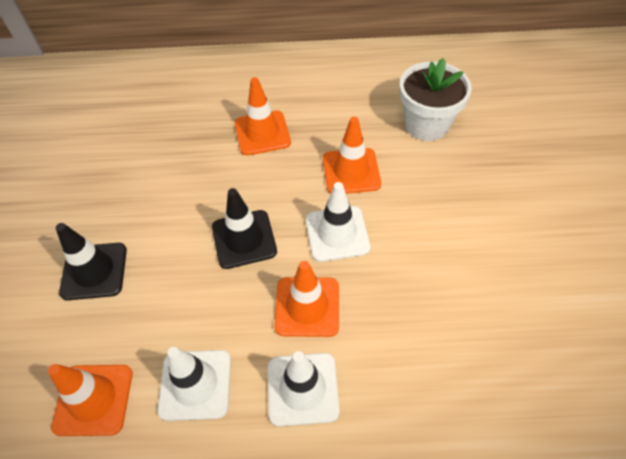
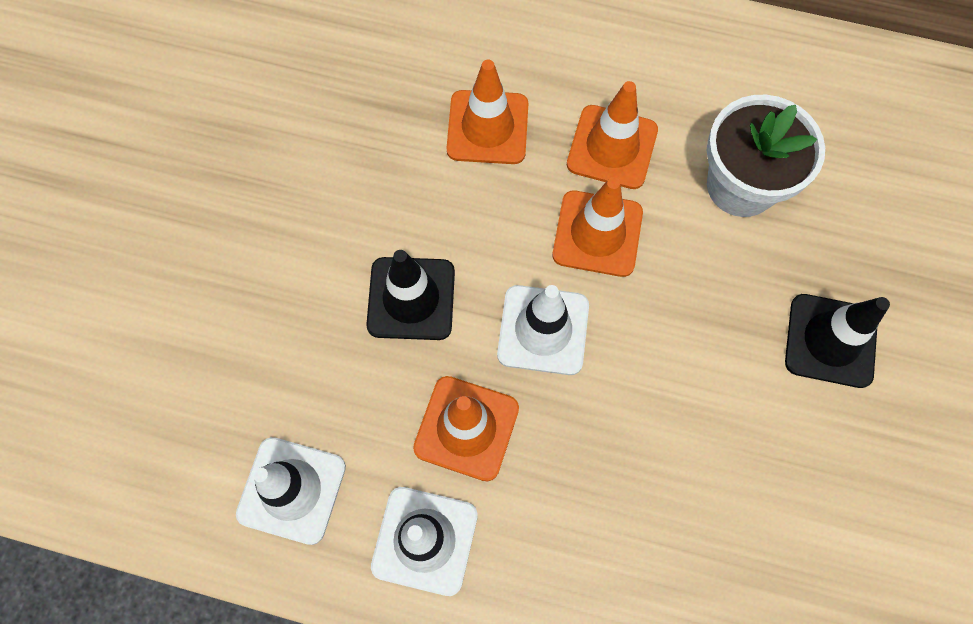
camera: 15 degrees right, 15 degrees up
orange traffic cone [48,364,132,436] -> orange traffic cone moved to [567,81,658,189]
black traffic cone [56,223,127,300] -> black traffic cone moved to [785,294,890,388]

